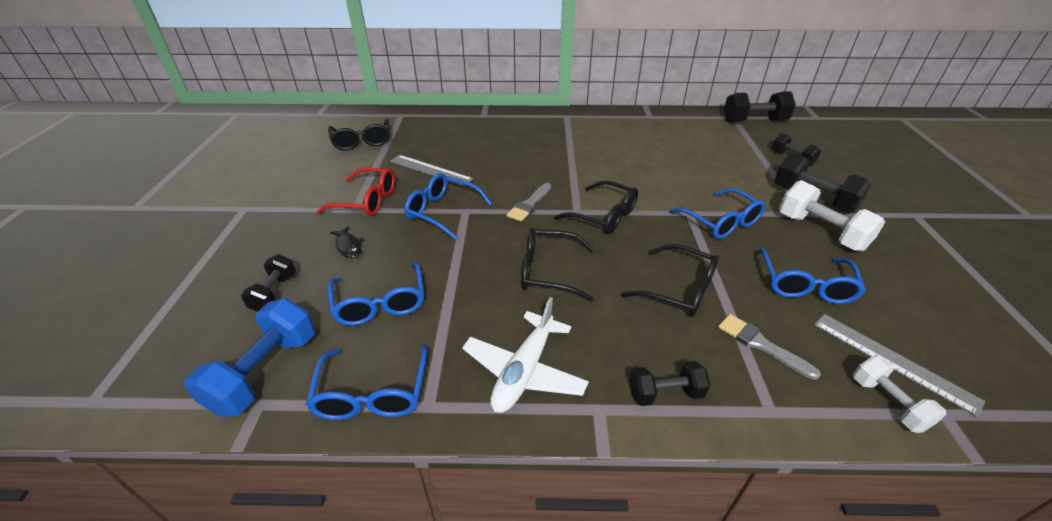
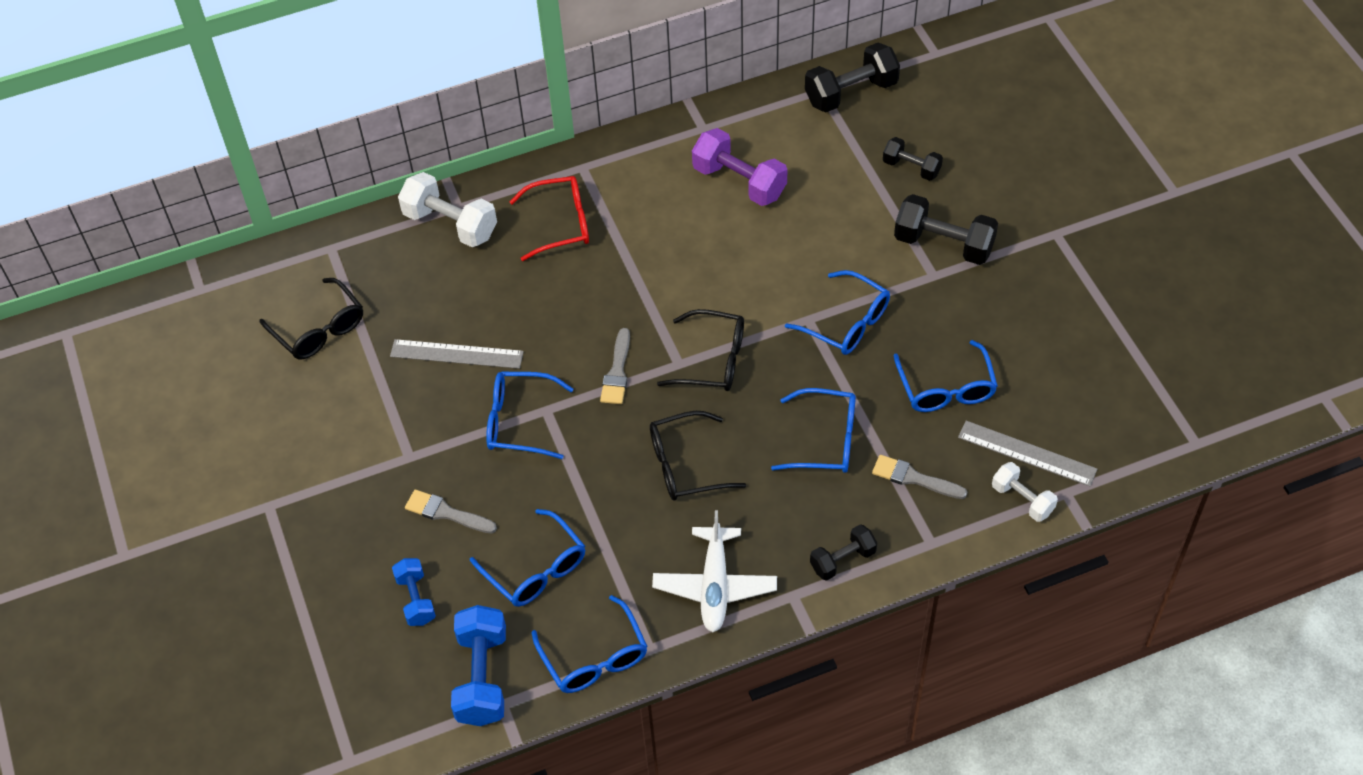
camera: 20 degrees left, 15 degrees up
black dumbbell [241,254,296,312] -> blue dumbbell [392,558,436,626]
red glasses [316,167,395,216] -> red glasses moved to [509,176,589,261]
black fish [330,226,363,258] -> grey brush [405,490,497,534]
black glasses [621,244,719,317] -> blue glasses [771,388,856,473]
white dumbbell [779,180,885,252] -> white dumbbell moved to [398,172,497,247]
none -> purple dumbbell [692,128,787,206]

